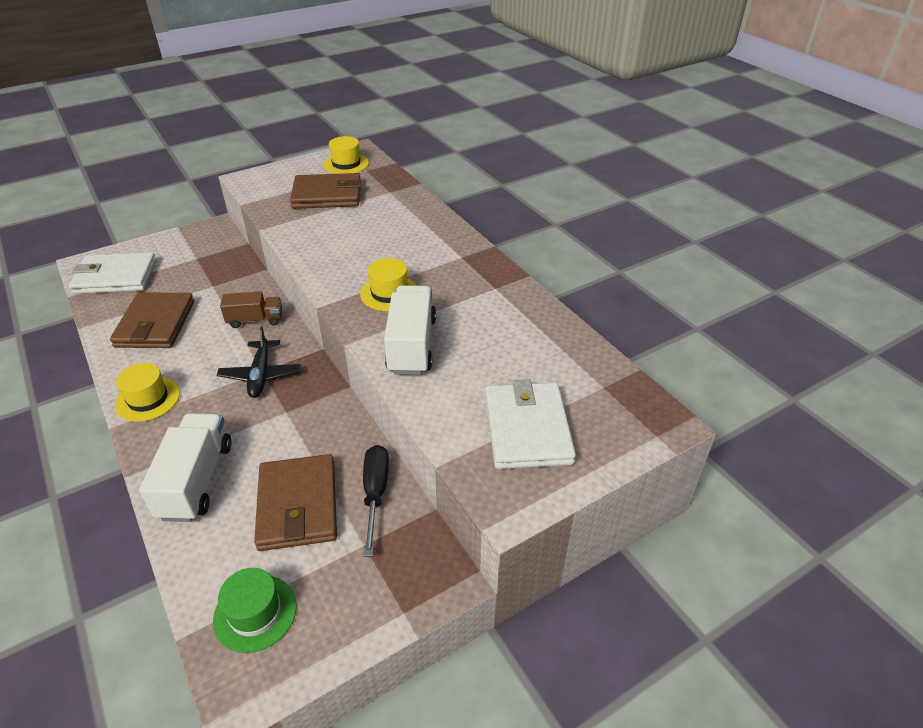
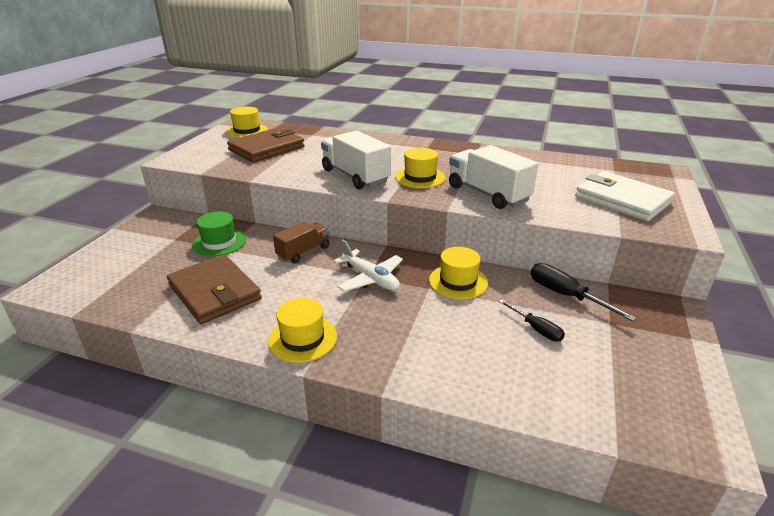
camera: 40 degrees left, 10 degrees down
white wallet [69,252,157,294] -> none
white truck [139,413,231,522] -> white truck moved to [321,131,391,189]
green hat [213,568,297,653] -> green hat moved to [192,211,246,256]
black plane [217,326,301,398] -> white plane [333,240,403,292]
brown wallet [254,454,337,551] -> black screwdriver [499,300,565,342]
none -> yellow hat [429,247,488,299]

